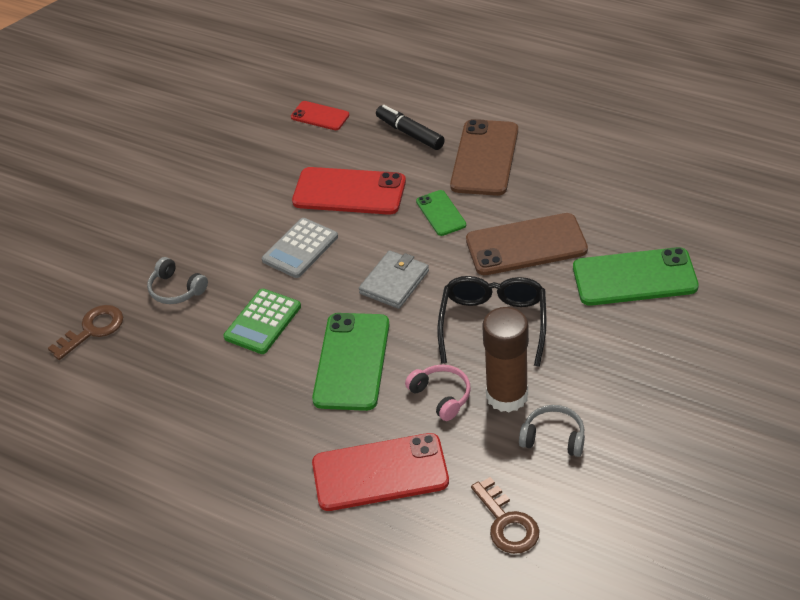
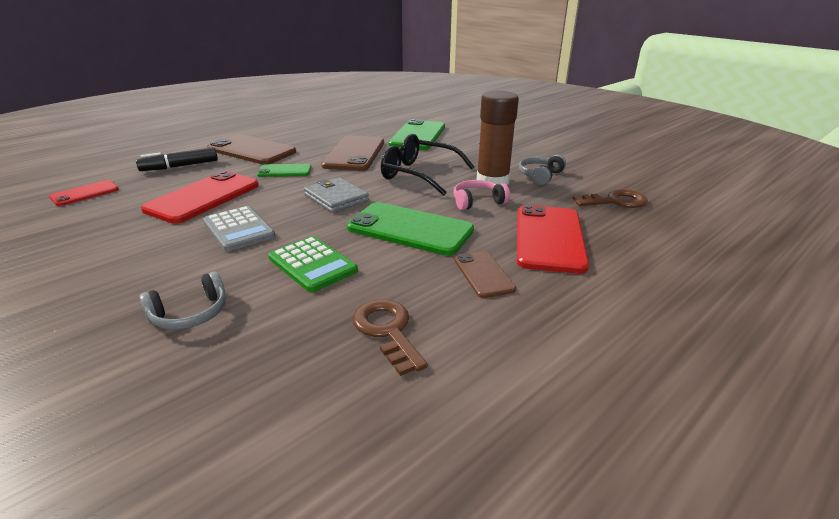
camera: 75 degrees left, 15 degrees down
brown key [48,305,123,360] -> brown key moved to [353,300,428,376]
none -> brown phone [455,251,516,298]

